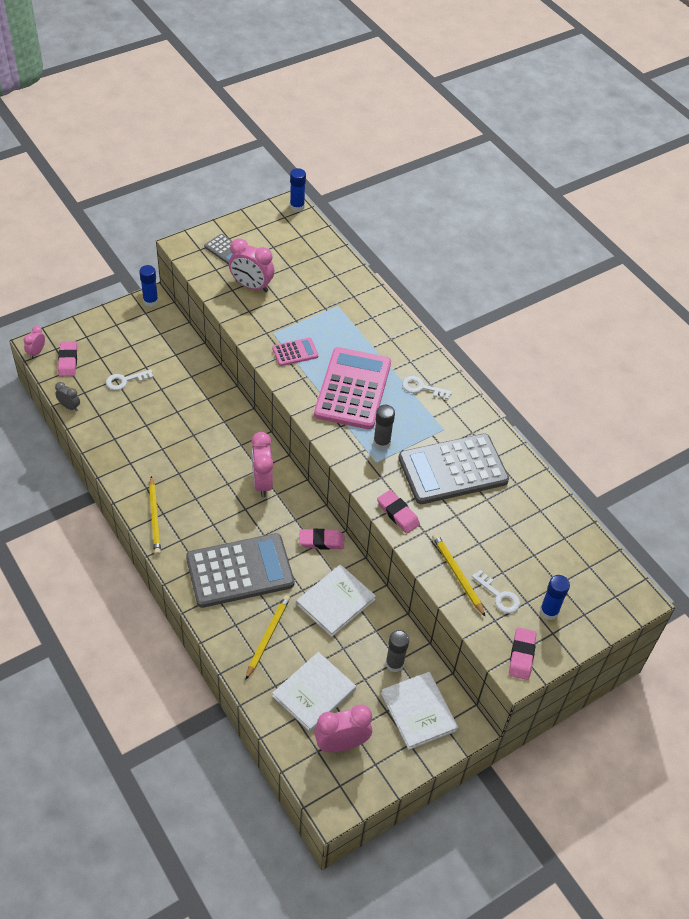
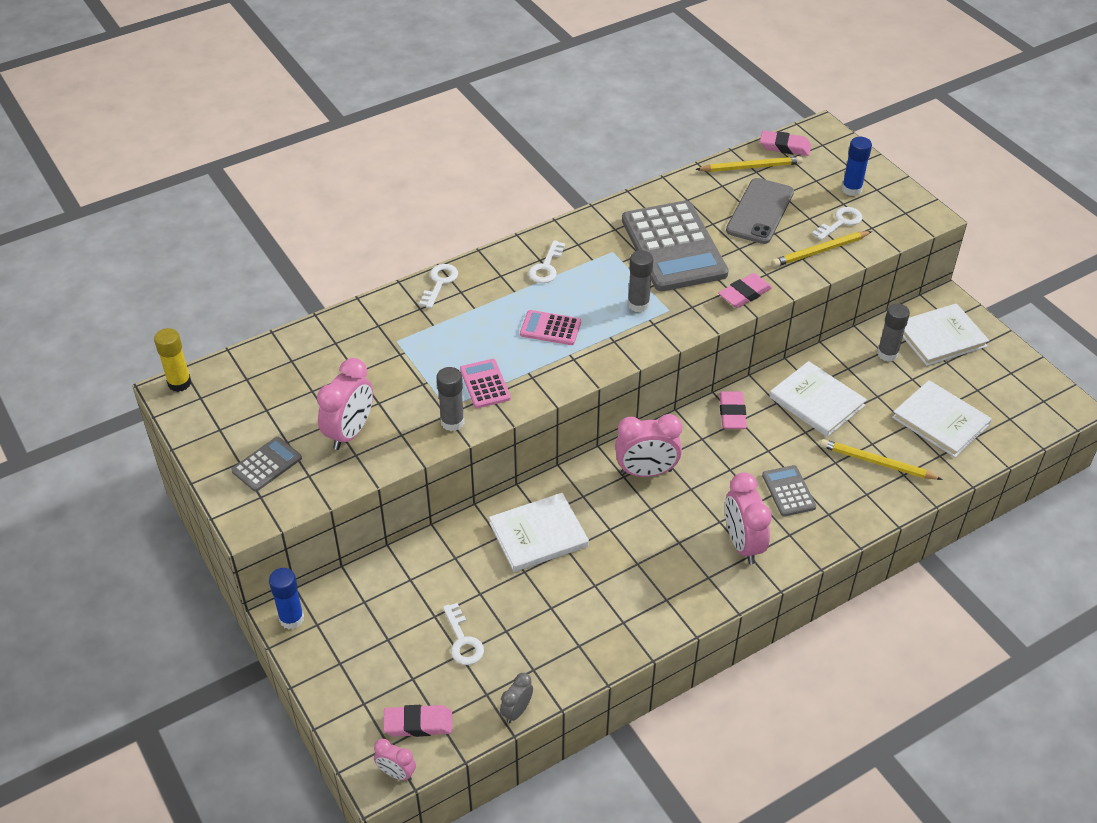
camera: 85 degrees left, 5 degrees down
yellow pencil [149,476,161,555] -> yellow pencil moved to [695,156,803,172]
grey calculator [186,533,294,608] -> grey calculator [762,465,816,517], size x0.45
blue glue stick [290,168,306,212] -> yellow glue stick [154,328,191,392]
pink calculator [314,347,391,429] -> pink calculator [520,310,581,345], size x0.45
pink clock [314,704,372,752] -> pink clock moved to [725,472,772,564]
pink eraser [509,628,536,680] -> pink eraser moved to [760,131,811,156]
none -> white key [419,264,458,308]
none -> grey glue stick [437,367,464,431]
none -> white book [489,493,589,572]
none -> grey phone [726,178,794,244]

